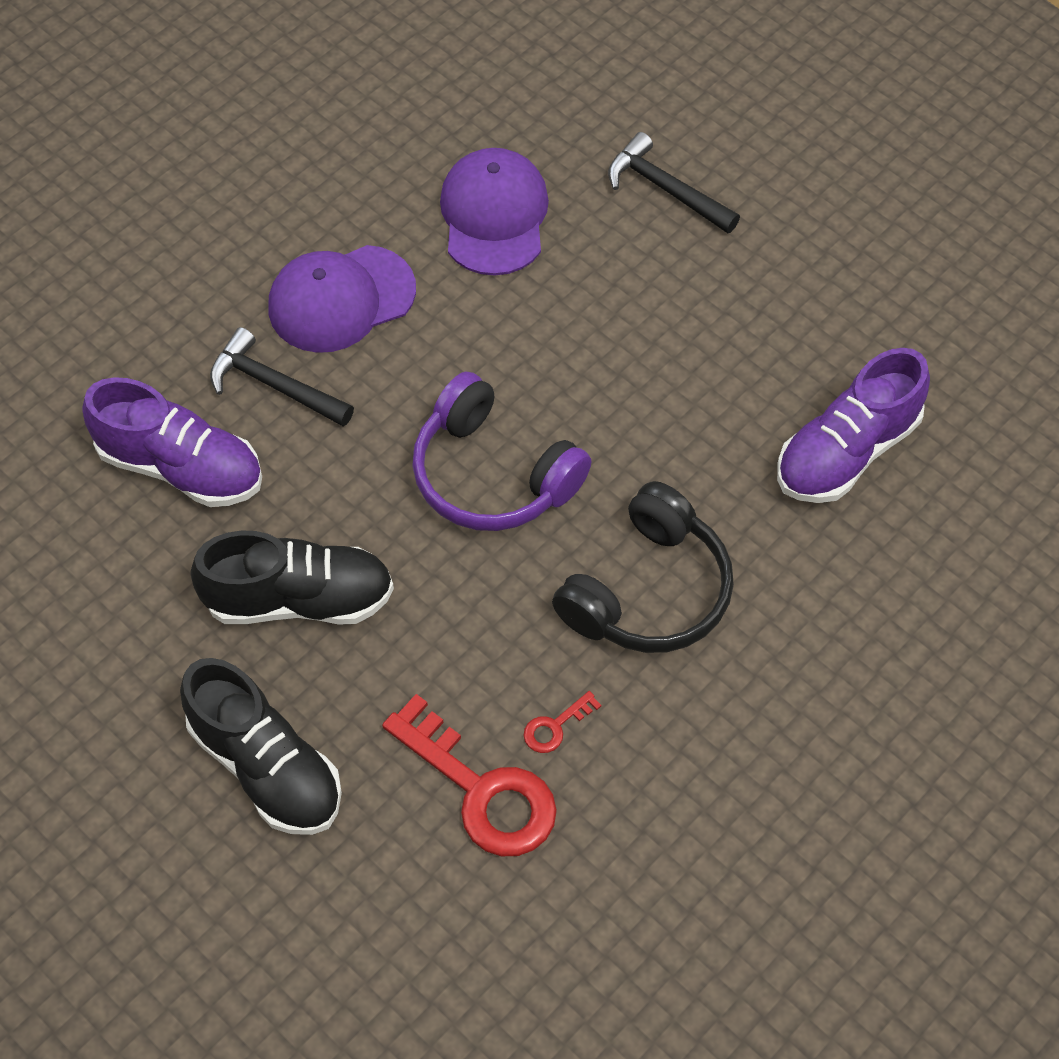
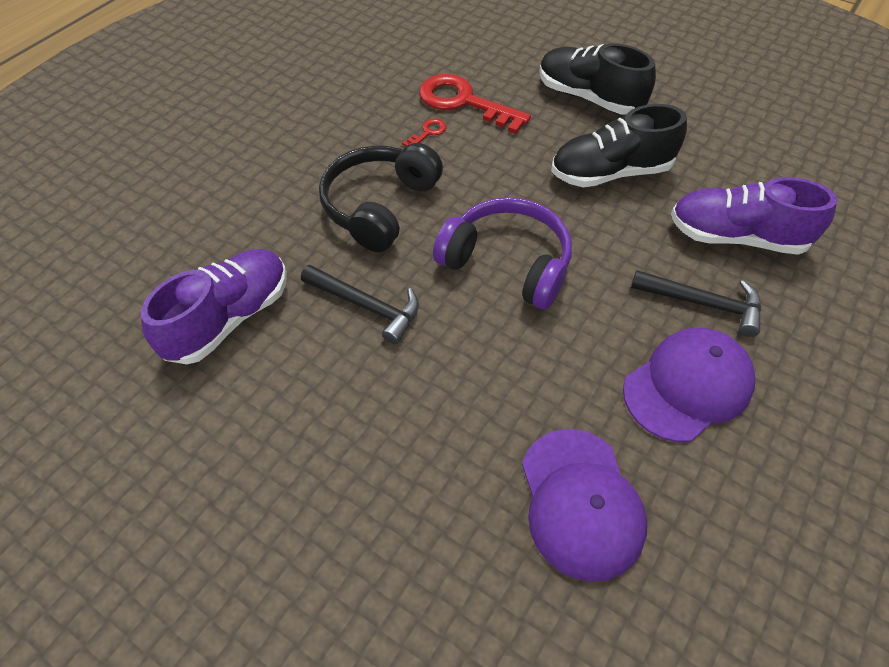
camera: 170 degrees right, 5 degrees down
black hammer [608,132,740,233] -> black hammer moved to [301,265,419,344]

